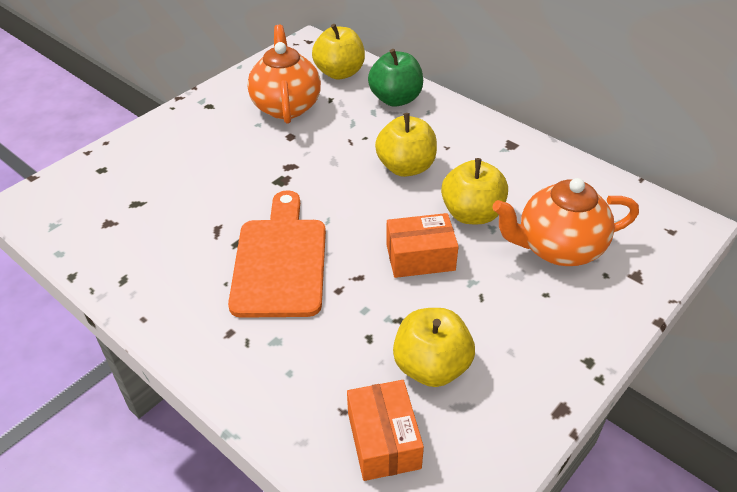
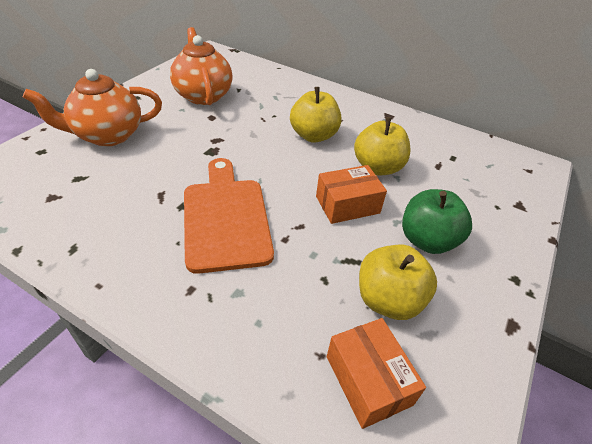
camera: 15 degrees left, 0 degrees up
yellow apple [312,24,365,80] -> none
green apple [368,49,423,107] -> green apple moved to [402,189,472,254]
orange teapot [492,178,639,266] -> orange teapot moved to [23,69,162,146]

